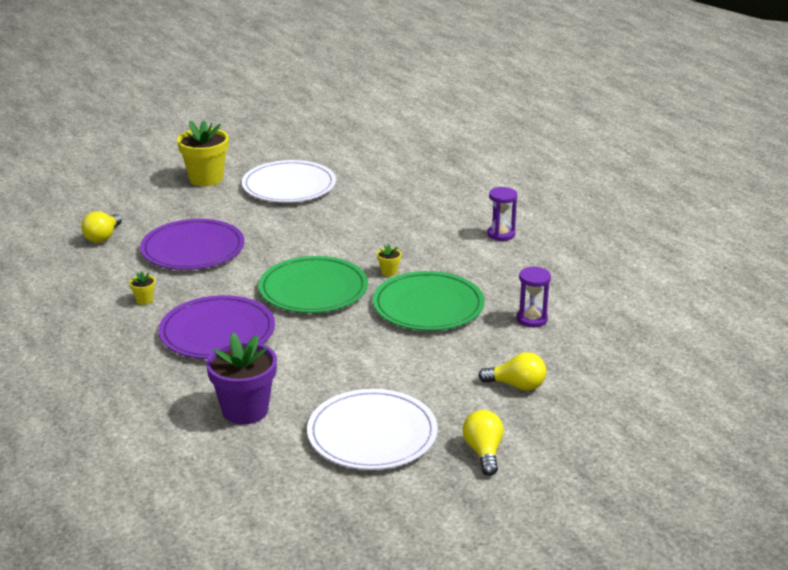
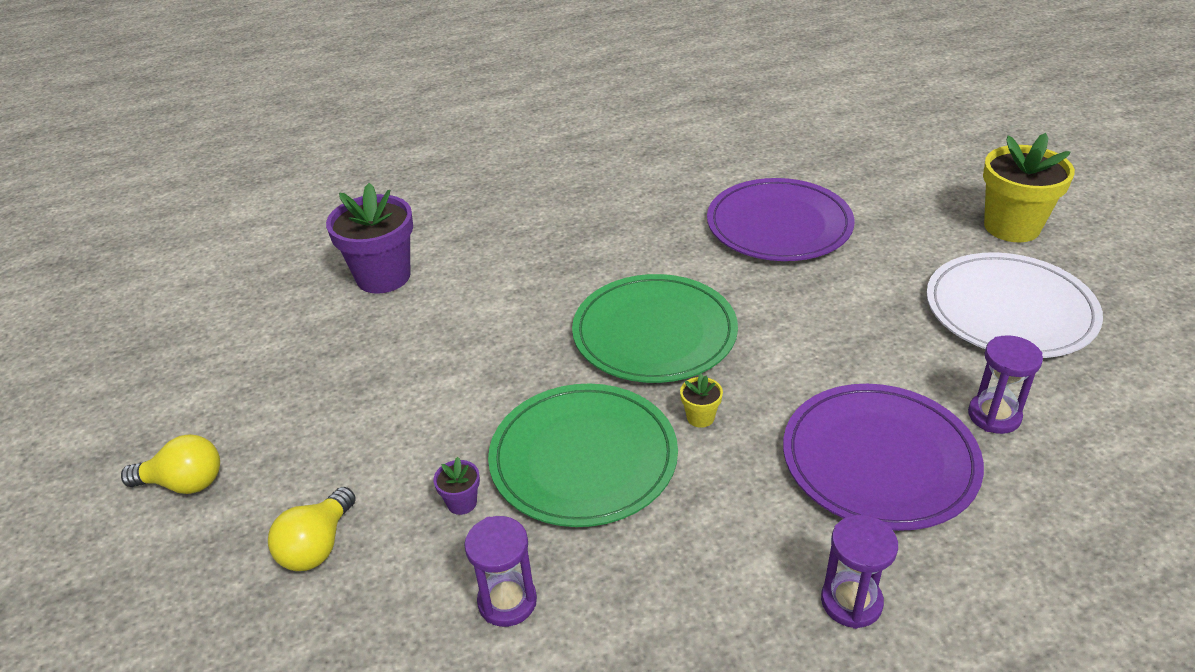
camera: 100 degrees right, 10 degrees up
yellow light bulb [81,211,122,243] -> none
yellow flower pot [129,271,155,305] -> none
purple plate [159,295,275,359] -> purple plate moved to [783,384,984,531]
white plate [307,389,438,470] -> none
none -> purple flower pot [434,457,480,515]
none -> purple hourglass [968,335,1043,434]

